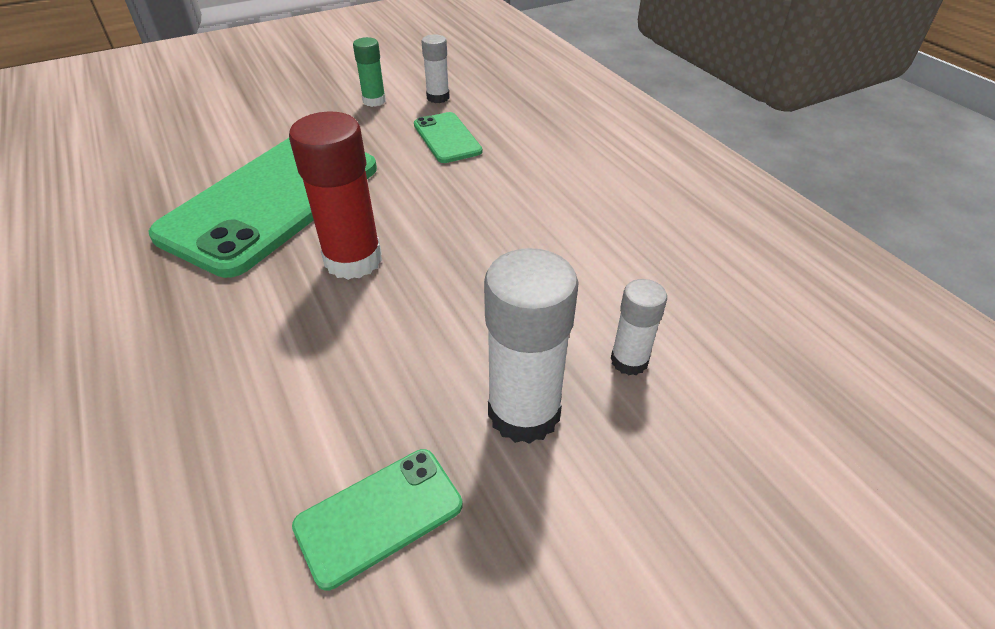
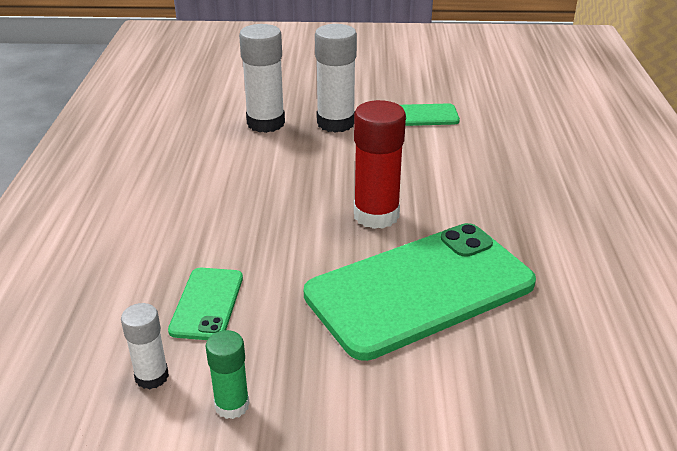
camera: 150 degrees left, 10 degrees down
white glue stick [611,279,667,375] -> white glue stick [239,24,285,133], size x1.80

